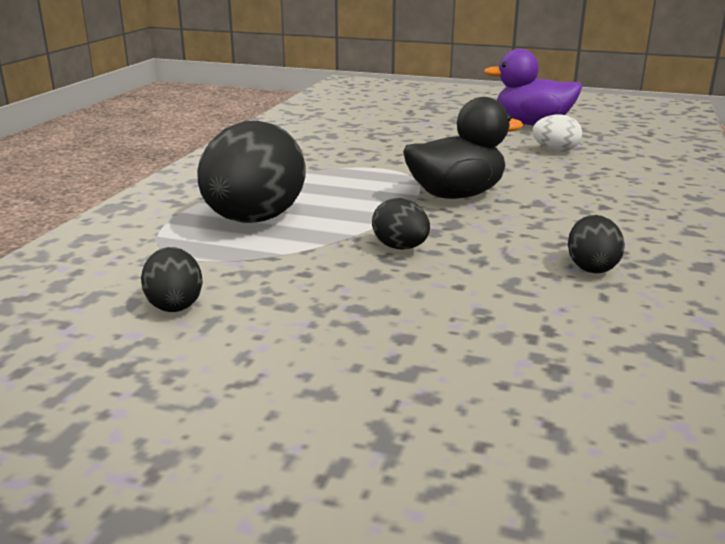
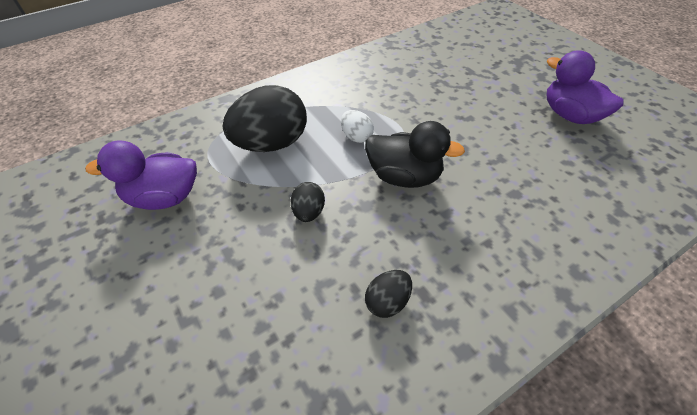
camera: 40 degrees right, 25 degrees up
black egg [141,247,203,312] -> purple duck [85,141,197,210]
white egg [532,114,582,152] -> white egg moved to [341,110,374,143]

